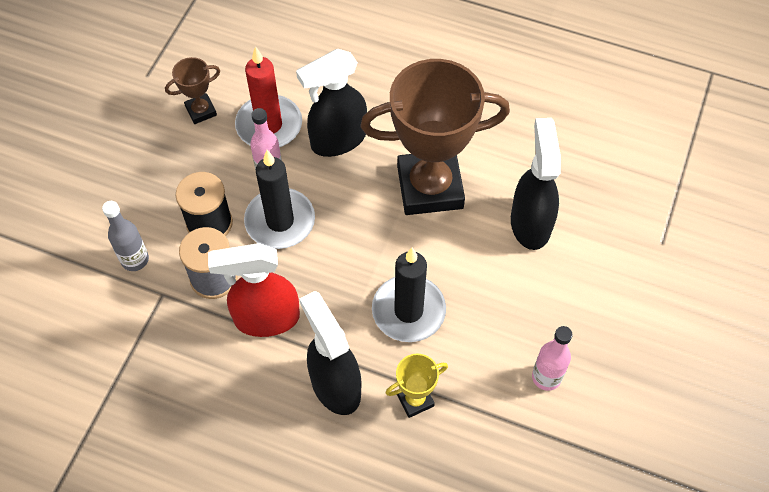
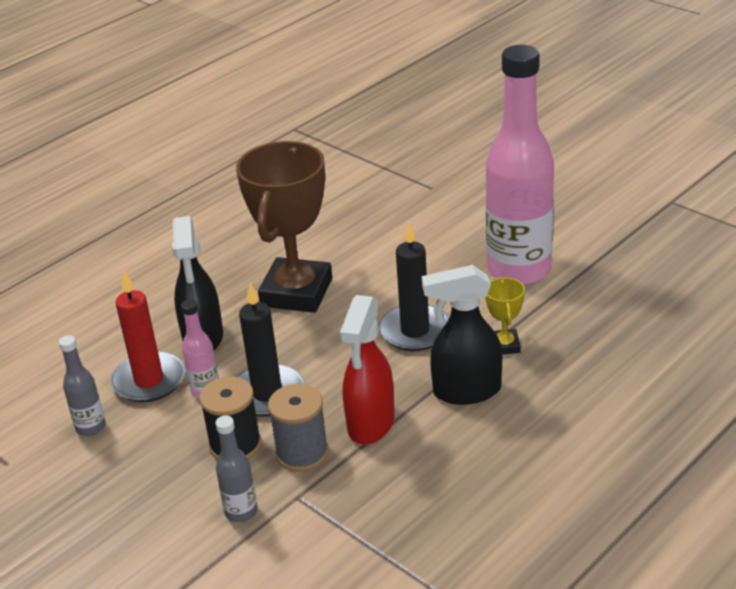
camera: 65 degrees left, 25 degrees down
brown trophy [165,57,220,124] -> grey bottle [59,335,106,436]
black spray bottle [511,118,561,250] -> none
pink bottle [532,326,573,391] -> pink bottle [485,45,554,285], size x2.39

